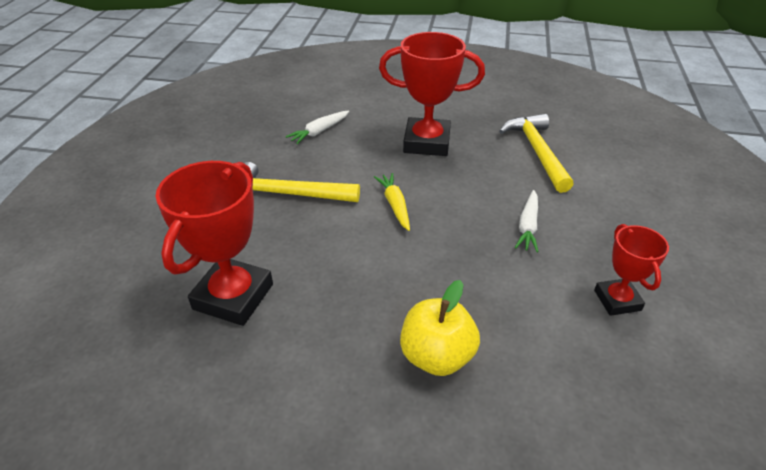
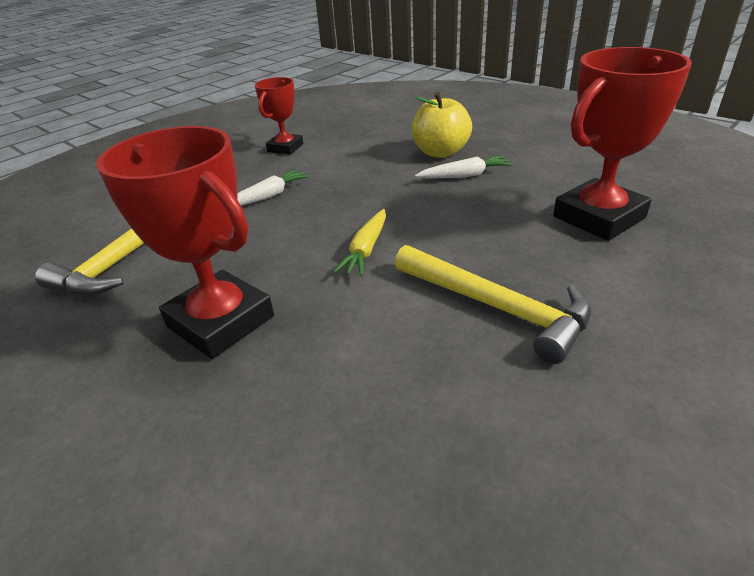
camera: 145 degrees left, 5 degrees down
white carrot [286,111,349,144] -> white carrot moved to [415,155,513,178]

